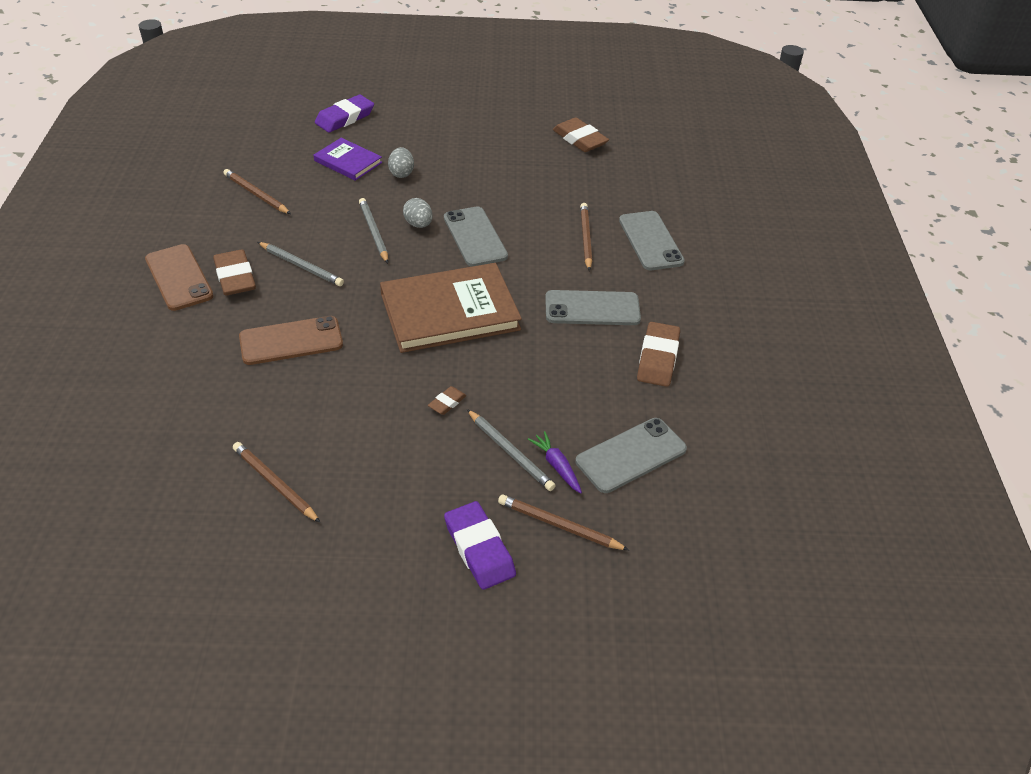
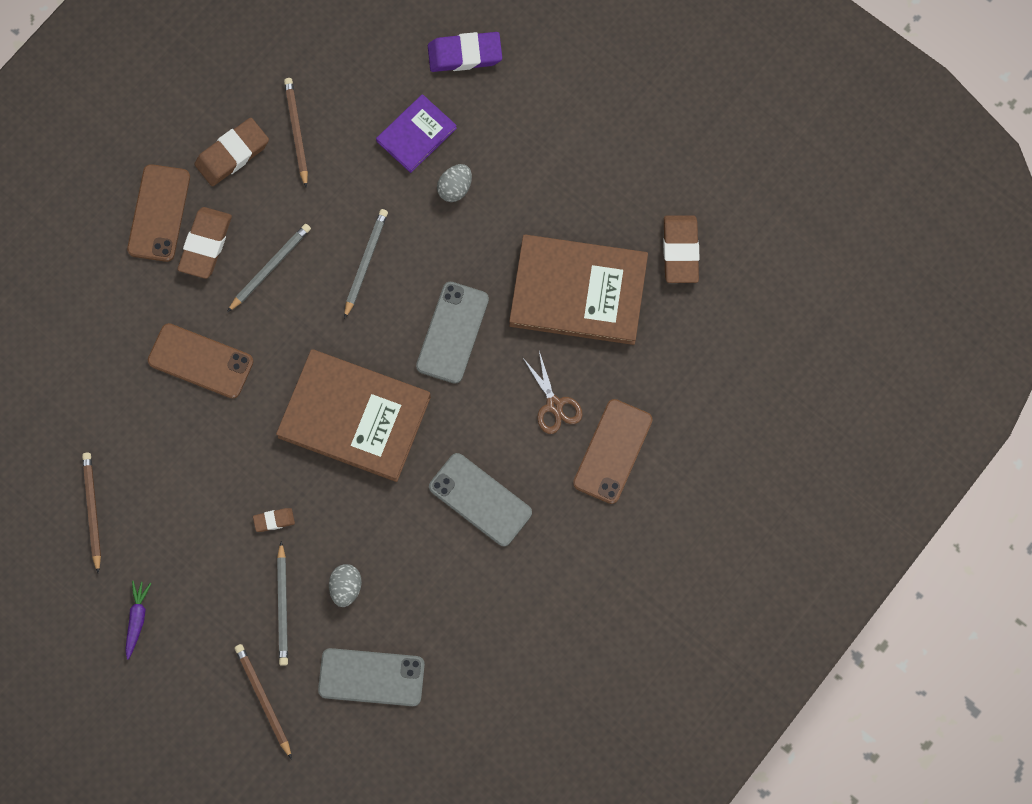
camera: 40 degrees right, 30 degrees up
grey pencil [258,242,344,286] -> grey pencil turned 120 degrees counterclockwise [227,224,311,312]
purple book [314,138,382,181] -> purple book turned 60 degrees clockwise [376,94,457,173]
grey egg [403,198,433,228] -> grey egg moved to [329,564,362,607]
purple eraser [444,501,516,590] -> none
purple carrot [528,431,582,493] -> purple carrot moved to [125,581,152,660]
brown pencil [580,203,592,271] -> brown scissors [522,351,583,434]
grey phone [619,211,685,270] -> brown phone [573,399,653,504]
brown eraser [637,322,680,387] -> brown eraser moved to [194,118,269,186]
none -> brown book [509,234,648,345]

